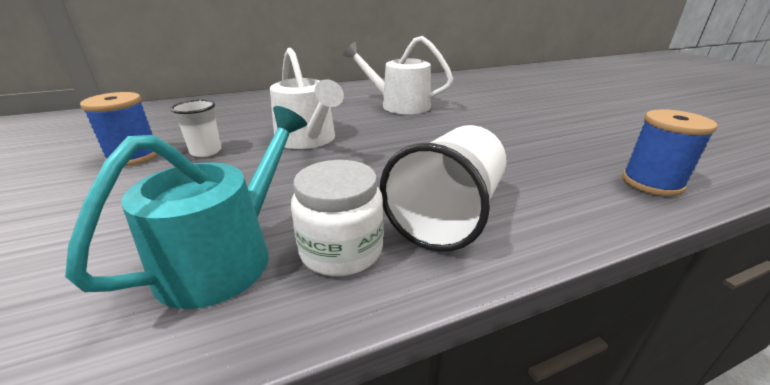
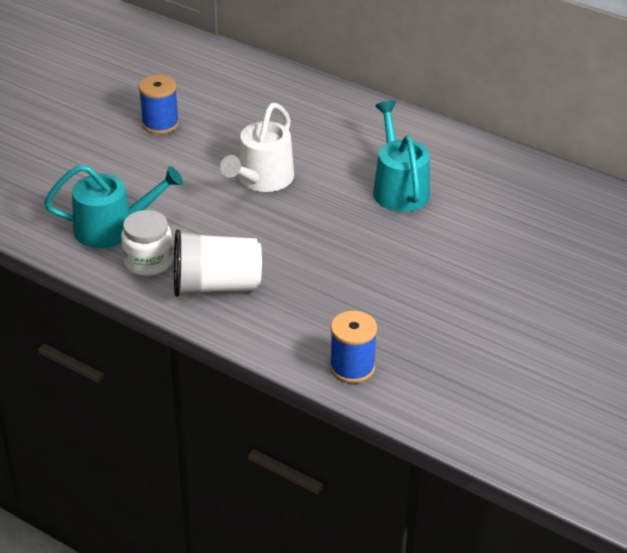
camera: 55 degrees right, 10 degrees up
white cup [170,100,222,157] -> none
white watering can [343,36,453,114] -> turquoise watering can [373,101,430,212]

